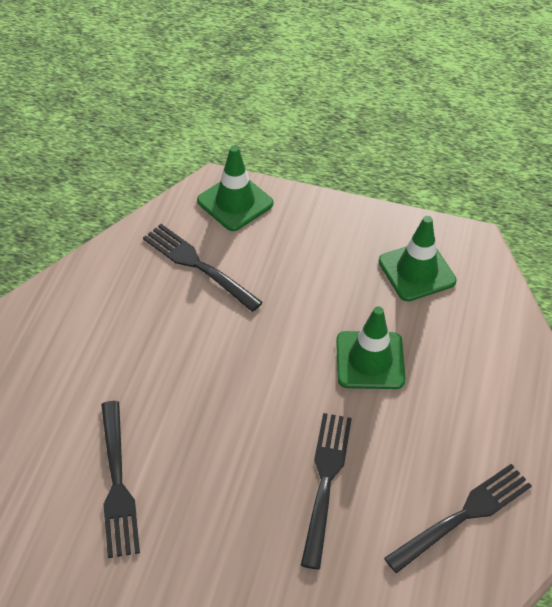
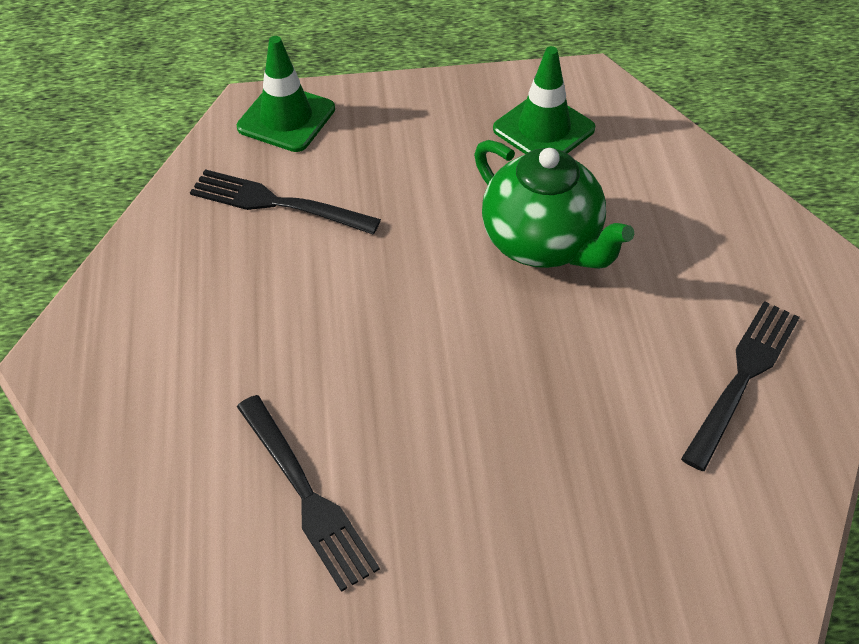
camera: 20 degrees left, 0 degrees up
black fork [301,413,352,570] -> none
green traffic cone [336,306,405,389] -> green teapot [474,140,634,269]

